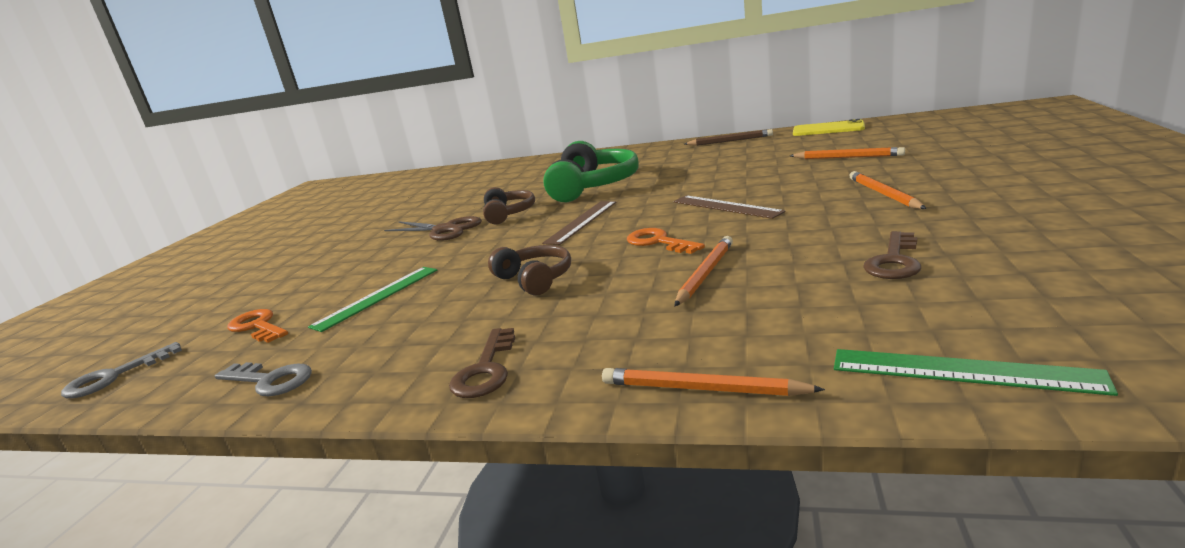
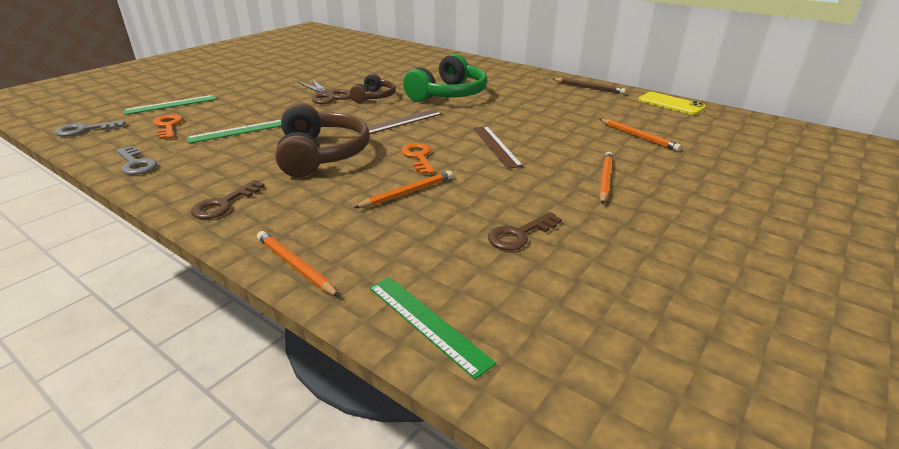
camera: 20 degrees right, 10 degrees up
brown headphones [488,245,571,295] -> brown headphones [275,103,369,177], size x1.77
none -> green ruler [124,95,217,115]

